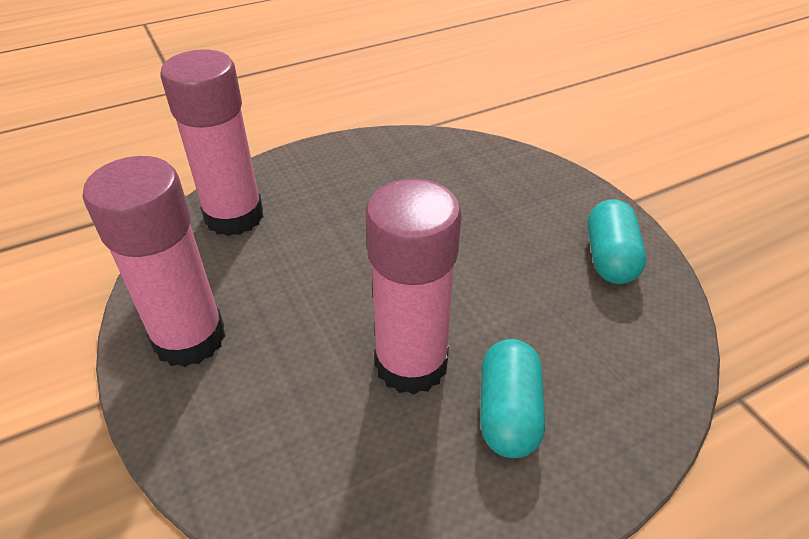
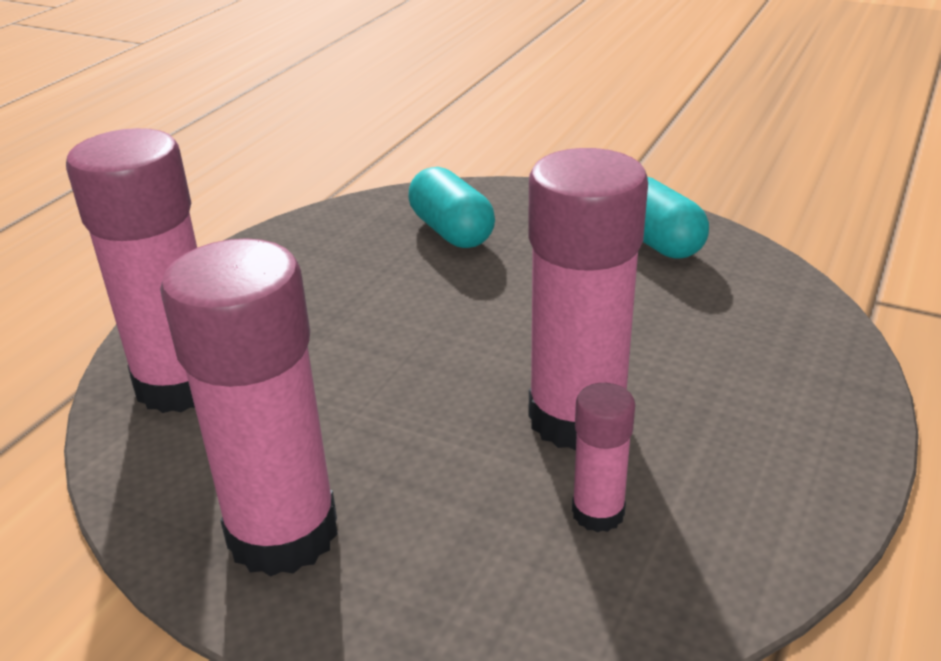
camera: 35 degrees left, 10 degrees down
turquoise capsule [480,339,545,458] -> turquoise capsule moved to [409,167,495,248]
none -> pink glue stick [572,383,635,532]

